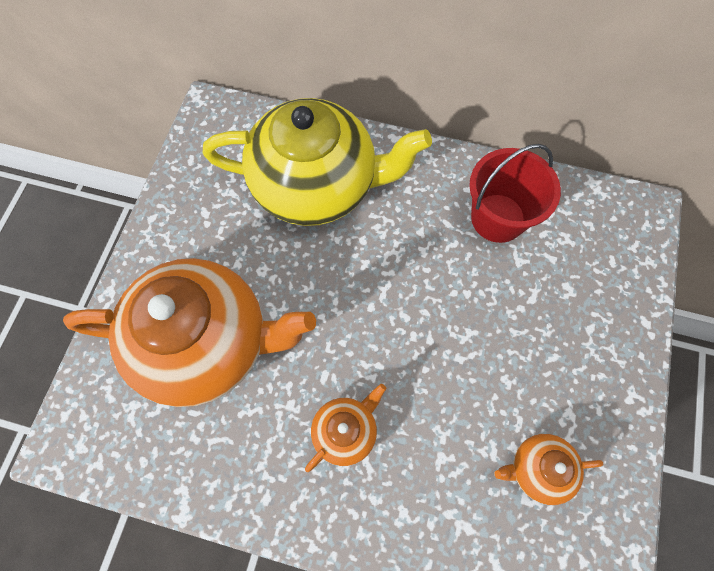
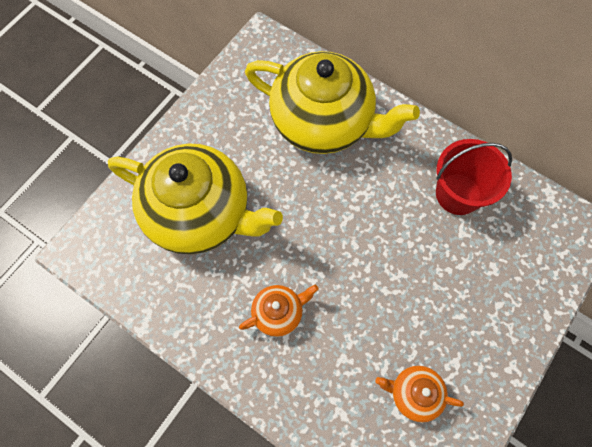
camera: 20 degrees right, 0 degrees up
orange teapot [63,258,316,407] -> yellow teapot [108,144,283,254]

